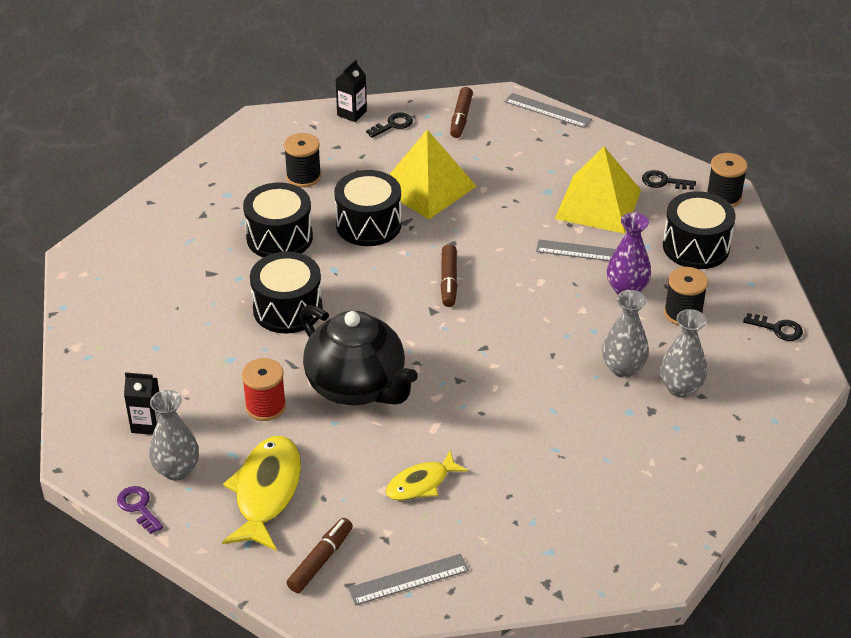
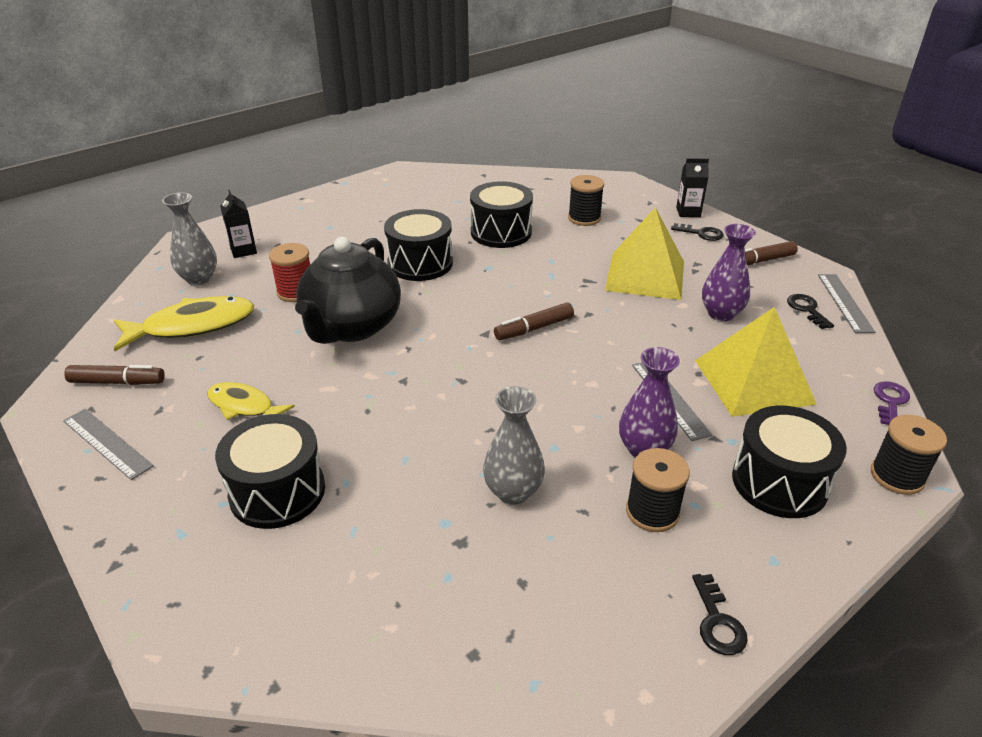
camera: 60 degrees right, 5 degrees down
purple key [117,486,163,534] -> purple key moved to [874,381,910,425]
black drum [334,170,402,246] -> black drum moved to [215,414,325,529]
black key [642,170,696,190] -> black key moved to [787,294,834,329]
grey vase [660,309,707,398] -> none
none -> purple vase [702,224,756,321]

